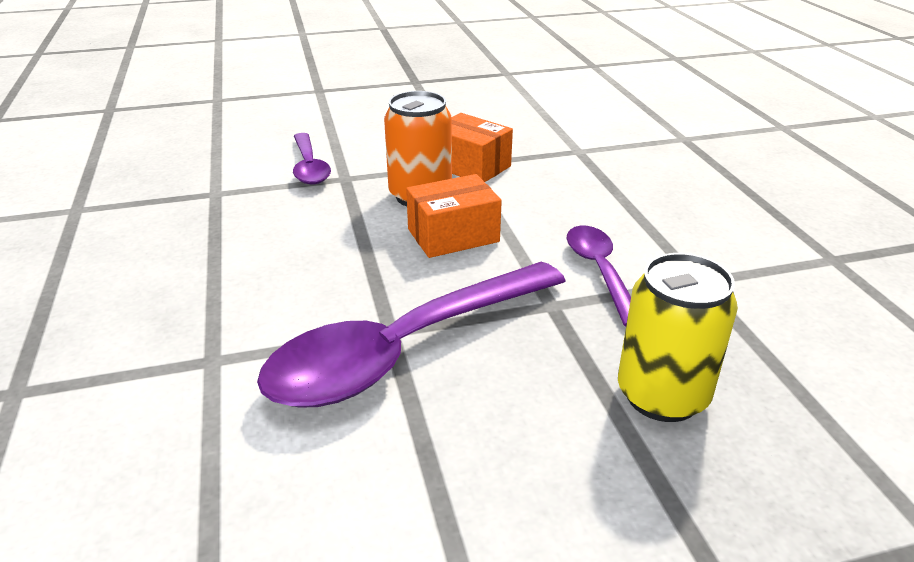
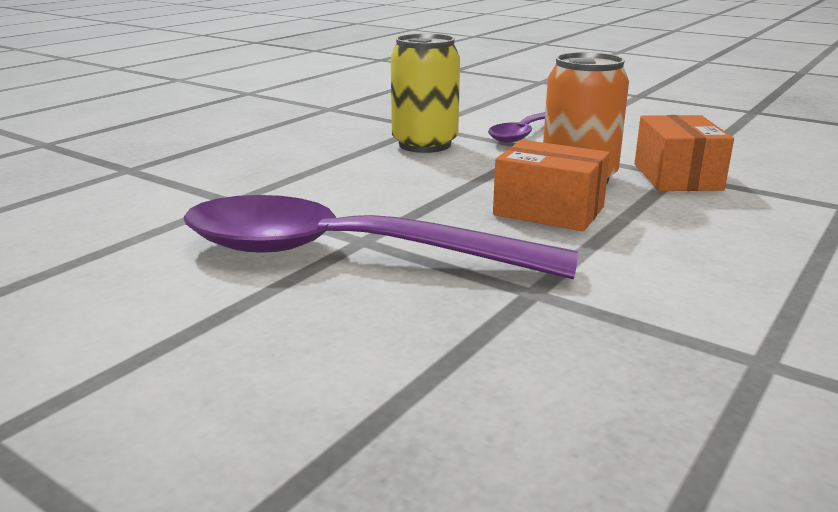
camera: 50 degrees right, 10 degrees down
purple spoon [567,226,631,326] -> none
yellow can [618,253,738,422] -> yellow can moved to [391,33,460,153]

